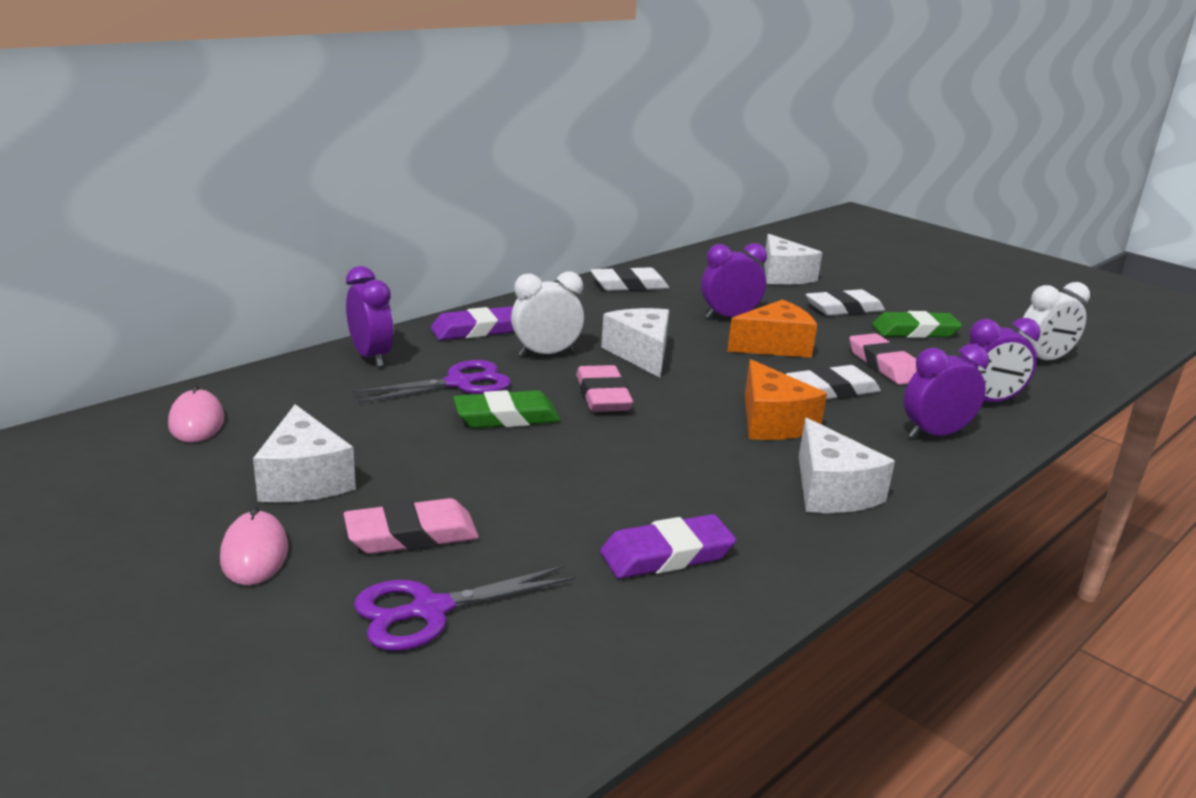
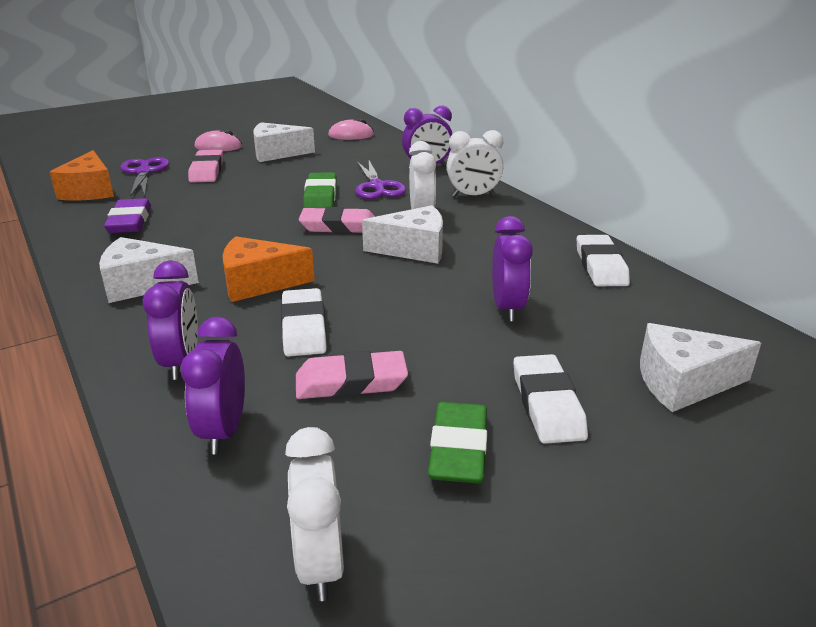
camera: 105 degrees right, 5 degrees up
purple eraser [431,307,513,340] -> white clock [447,130,503,197]
orange cheese [727,300,817,358] -> orange cheese moved to [49,150,114,200]

